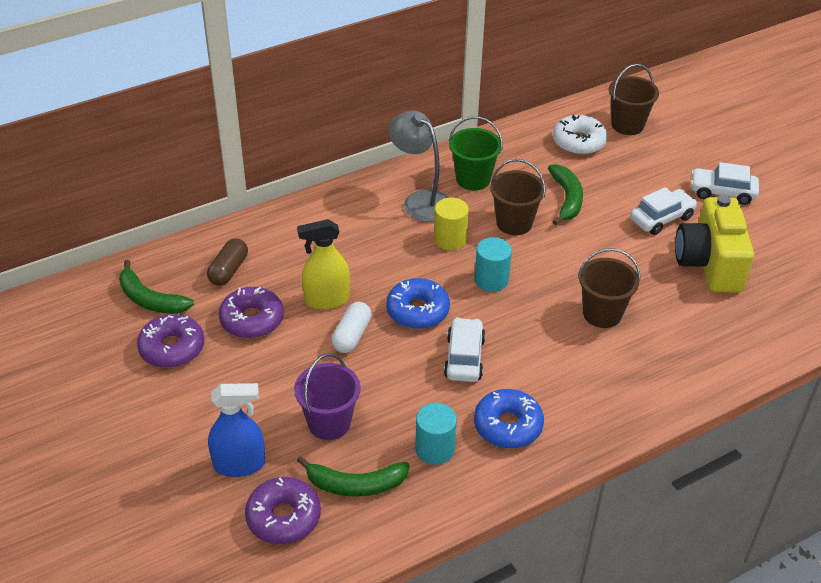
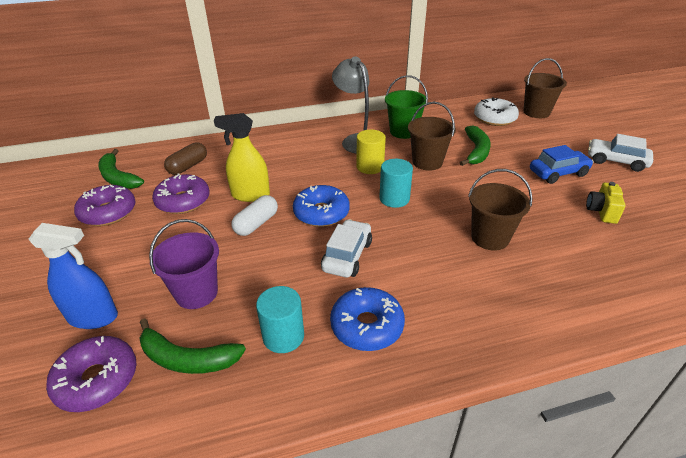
camera: 15 degrees right, 5 degrees down
white car [630,187,697,235] -> blue car [530,145,594,184]
yellow camera [675,195,754,293] -> yellow camera [586,182,626,224], size x0.47

